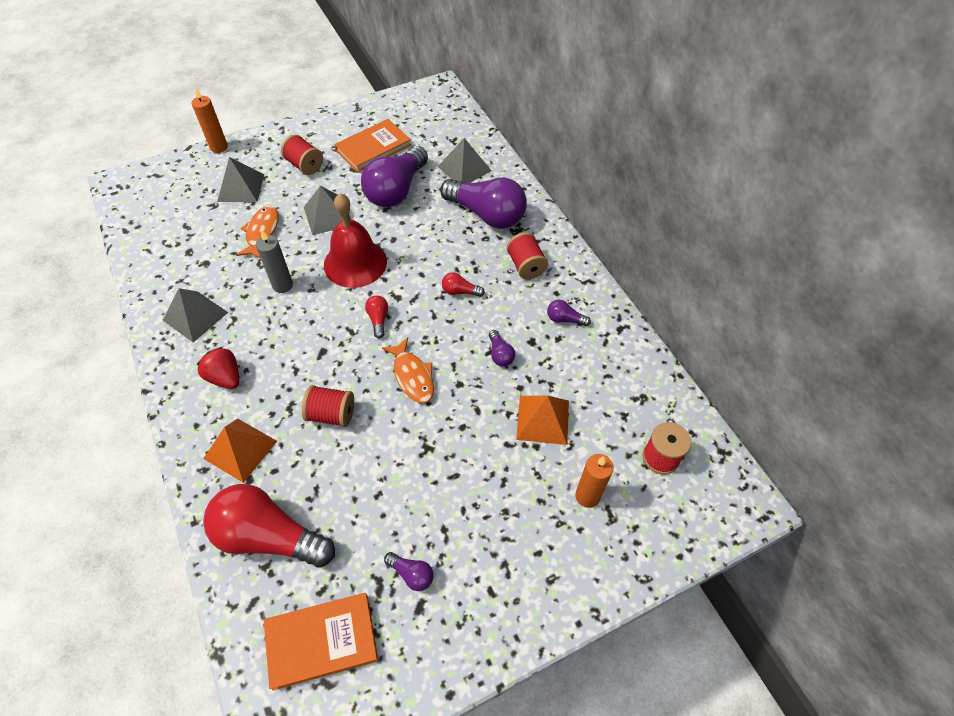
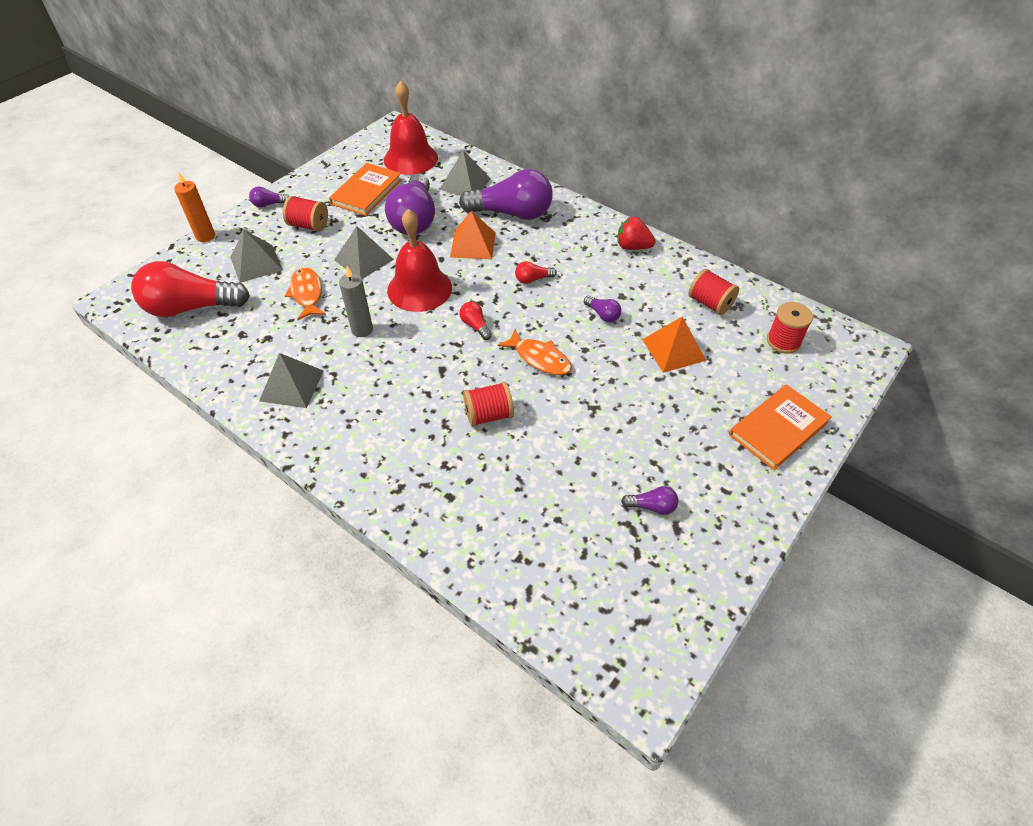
camera: 25 degrees left, 5 degrees down
red strawberry [197,347,239,389] -> red strawberry moved to [617,217,656,250]
orange pyramid [203,419,277,483] -> orange pyramid moved to [450,211,496,259]
red light bulb [203,484,335,567] -> red light bulb moved to [131,261,250,317]
orange book [264,593,378,690] -> orange book moved to [729,384,832,470]
red spool [507,232,548,280] -> red spool moved to [688,269,739,315]
purple light bulb [547,300,591,326] -> purple light bulb moved to [249,187,289,207]
orange candle [575,454,614,508] -> none
none -> red bell [384,81,438,175]

